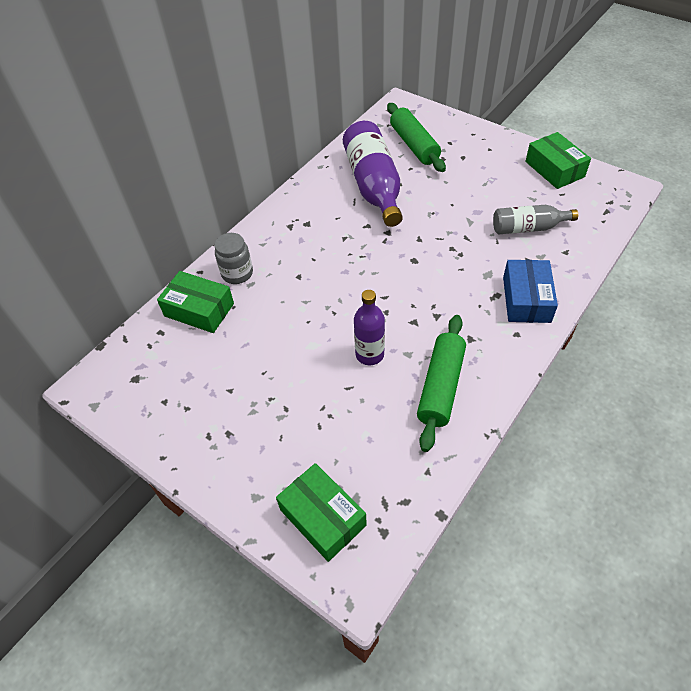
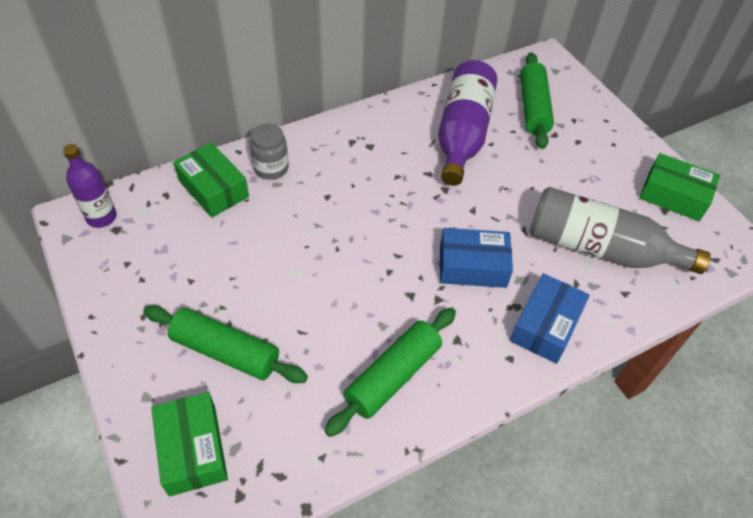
camera: 20 degrees right, 0 degrees up
purple bottle [354,290,385,365] -> purple bottle moved to [63,144,117,228]
grey bottle [493,205,578,234] -> grey bottle [530,187,711,274], size x1.71
green box [525,132,591,189] -> green box turned 60 degrees counterclockwise [639,153,720,221]
none -> green rolling pin [143,305,308,383]
none -> blue box [440,228,513,288]

